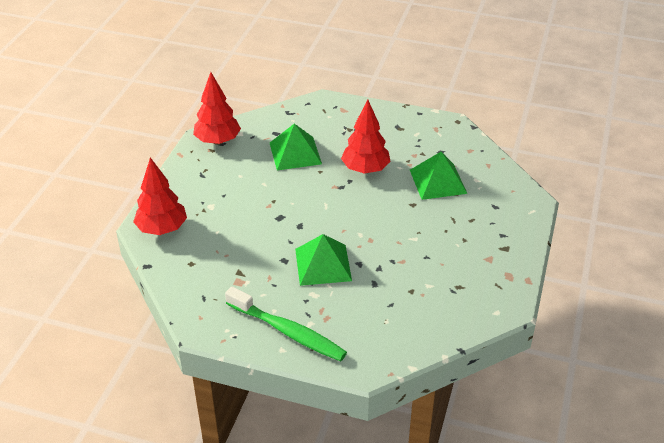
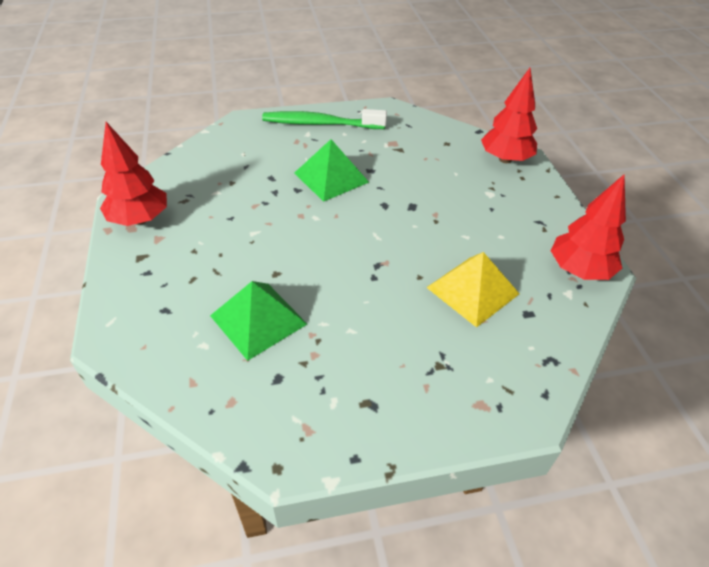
camera: 150 degrees right, 5 degrees up
green pyramid [270,124,322,170] -> yellow pyramid [426,252,520,328]
red tree [341,100,391,174] -> red tree moved to [100,122,167,226]

